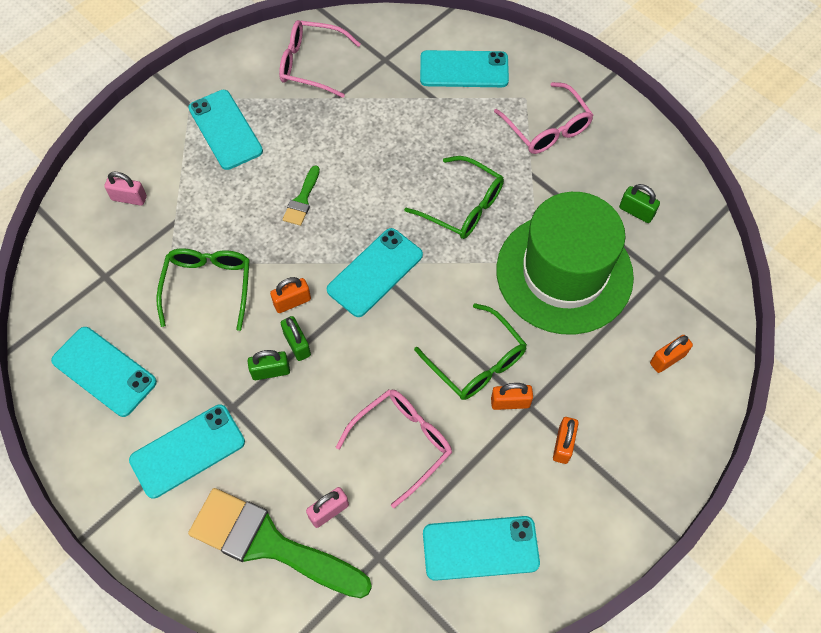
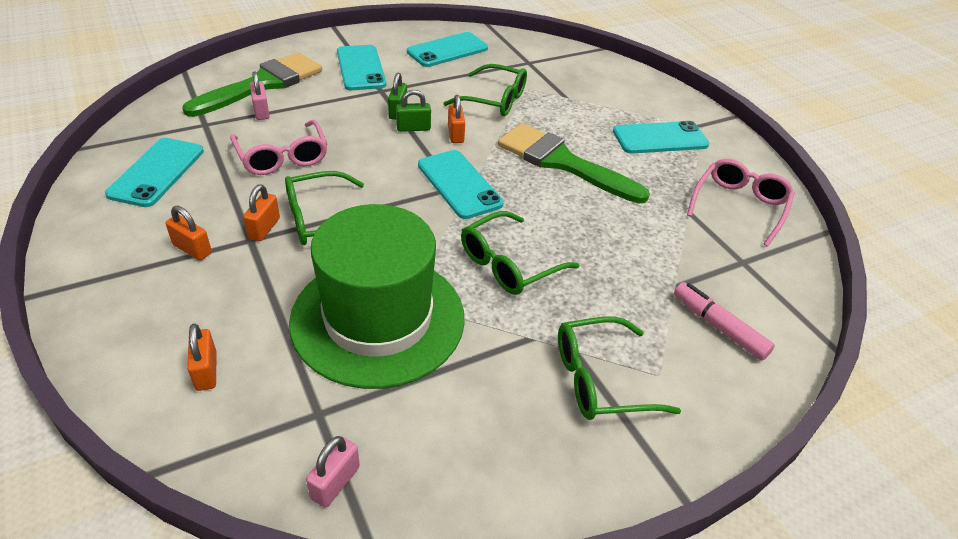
camera: 105 degrees right, 20 degrees down
pink padlock [104,172,147,206] -> pink padlock moved to [306,436,360,508]
green brush [283,165,320,226] -> green brush [498,123,650,204], size x2.24
turquoise phone [420,50,509,87] -> pink marker [674,282,775,360]
pink glasses [494,82,594,154] -> green glasses [558,316,681,420]
green padlock [619,184,660,223] -> none

